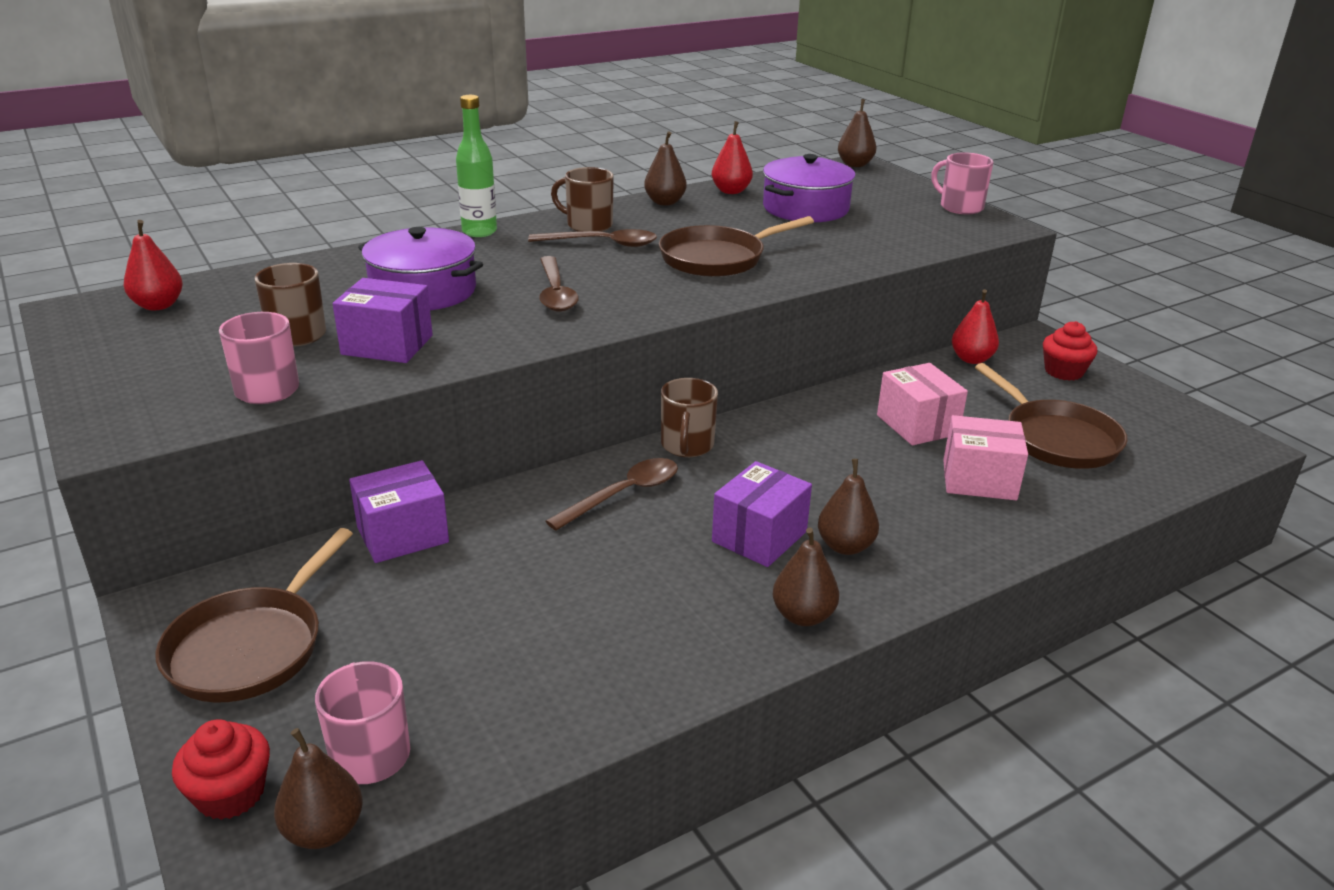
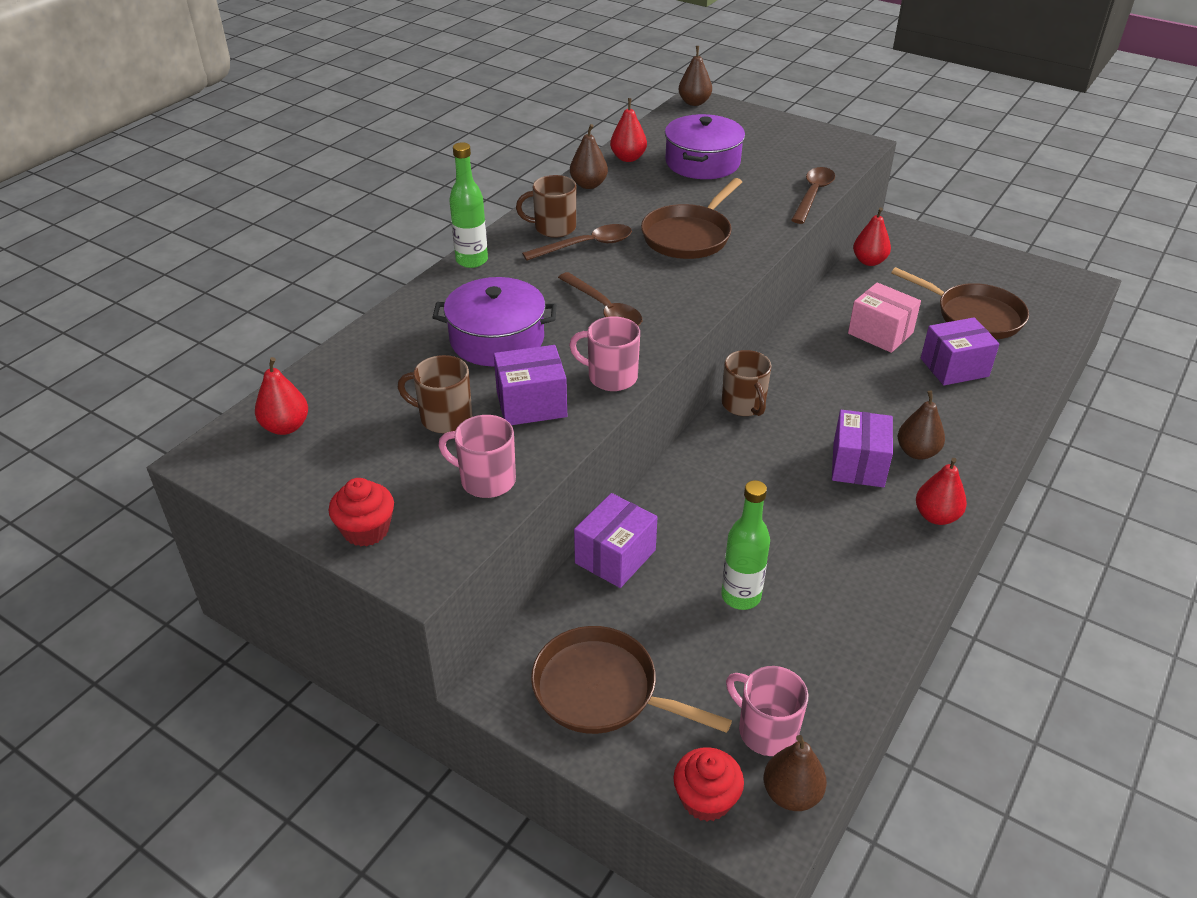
camera: 25 degrees left, 10 degrees up
brown pan [155,528,353,703] -> brown pan turned 120 degrees clockwise [531,626,732,734]
brown spoon [546,458,678,531] -> brown spoon moved to [791,167,835,224]
brown pear [773,527,839,626] -> red pear [916,458,967,525]
pink mug [931,152,993,214] -> pink mug moved to [569,317,640,391]
pink box [943,415,1028,500] -> purple box [921,317,999,385]
red cupcake [1043,321,1097,381] -> red cupcake moved to [328,478,394,546]
none -> green bottle [721,480,770,610]

